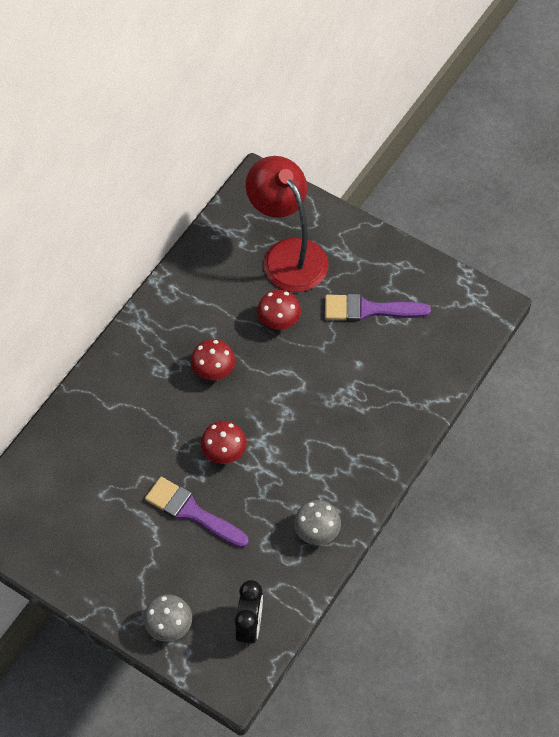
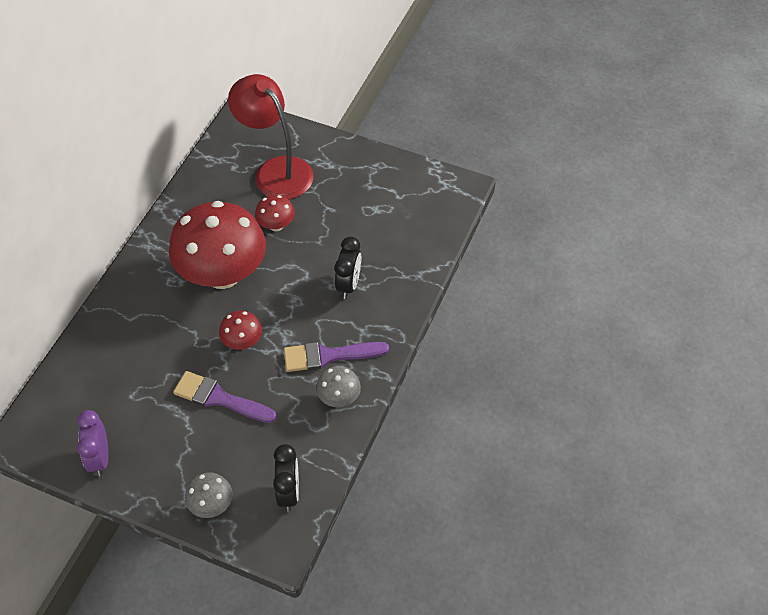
camera: 10 degrees left, 5 degrees down
red mushroom [191,339,235,380] -> red mushroom [169,201,266,289], size x2.30
purple brush [325,294,431,322] -> purple brush moved to [284,342,389,372]
none -> purple clock [77,410,109,476]
none -> black clock [335,236,361,299]

